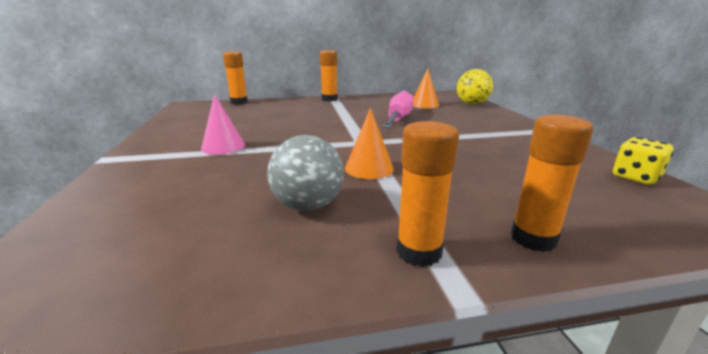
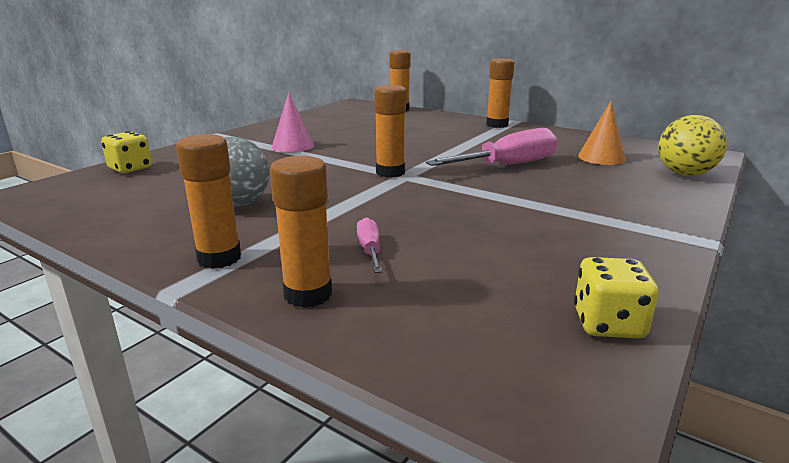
camera: 45 degrees right, 0 degrees up
orange cone [345,108,394,179] -> none
none -> yellow dice [101,131,152,173]
none -> pink screwdriver [357,217,383,273]
none -> orange glue stick [374,85,406,178]

